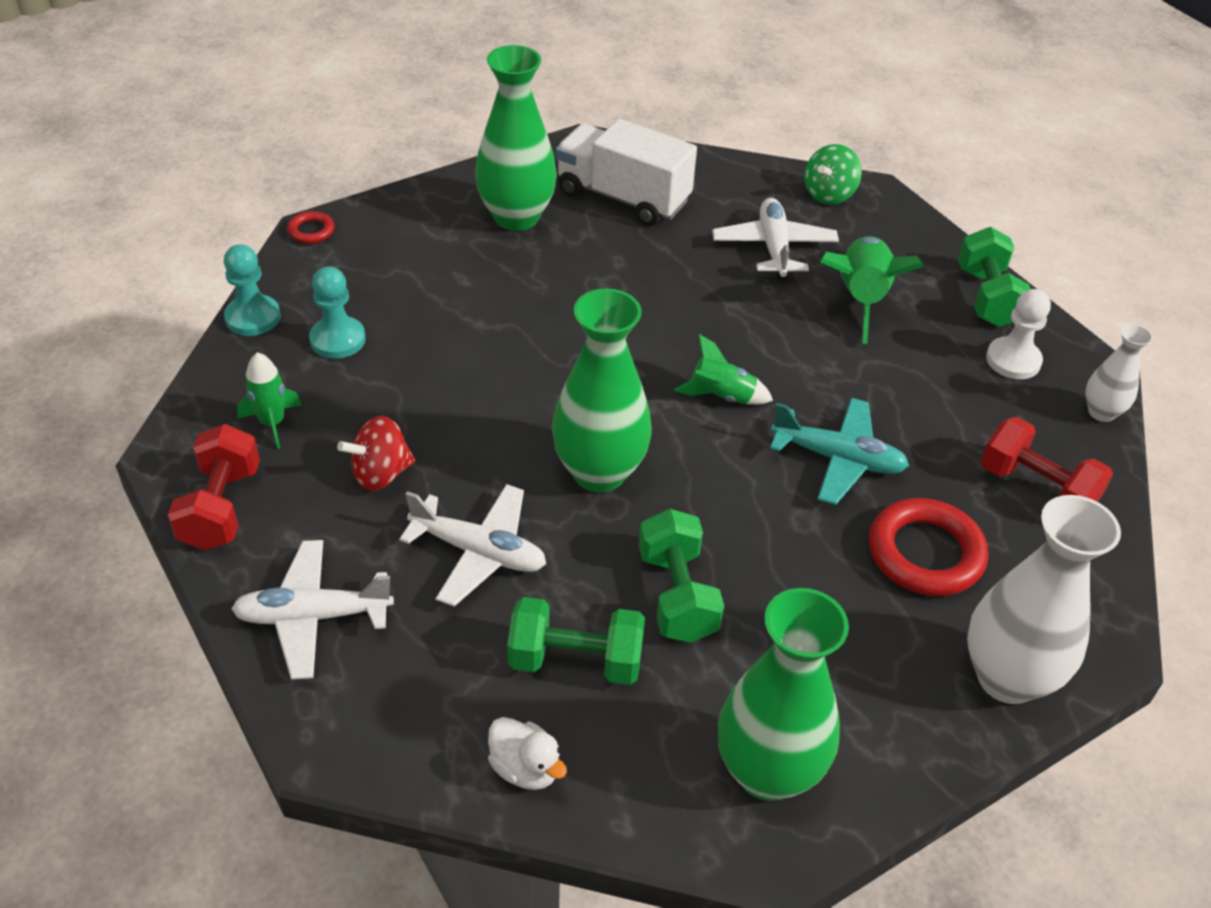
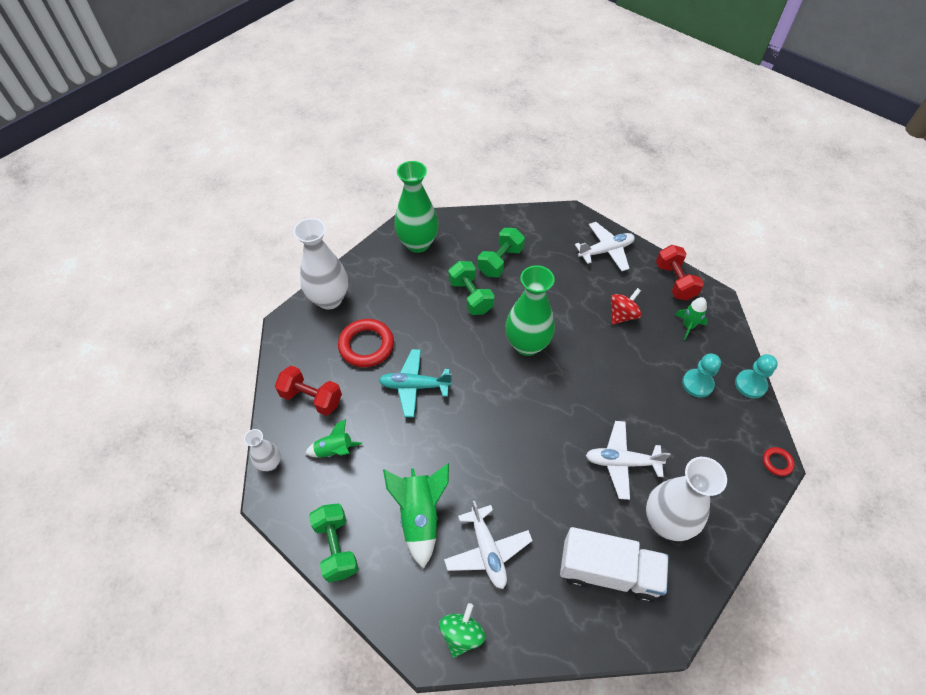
camera: 165 degrees right, 10 degrees up
white plane [399,484,546,607] -> white plane moved to [586,421,670,500]
green vase [475,45,557,231] -> white vase [646,457,727,541]
white duck [488,717,567,790] -> none
green dumbbell [507,597,645,685] -> green dumbbell turned 45 degrees counterclockwise [478,228,525,277]
green rocket [674,334,773,405] -> green rocket moved to [305,419,362,458]
white pawn [986,289,1051,379] -> none

